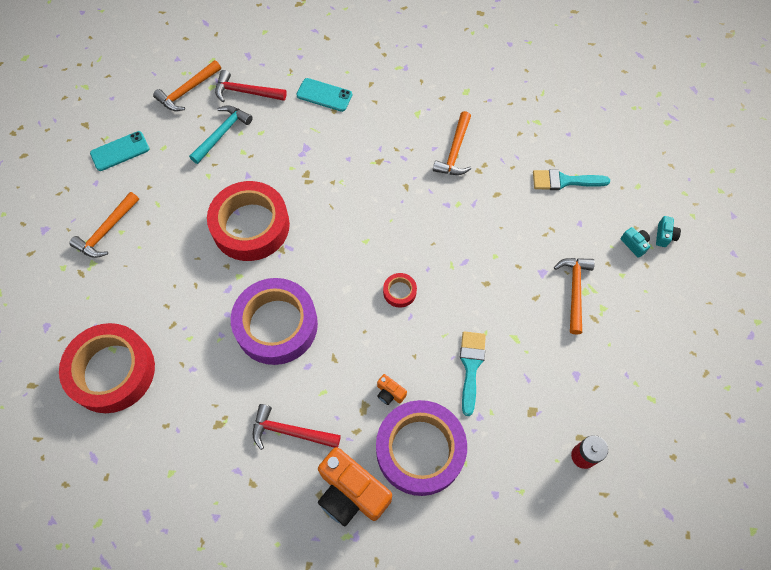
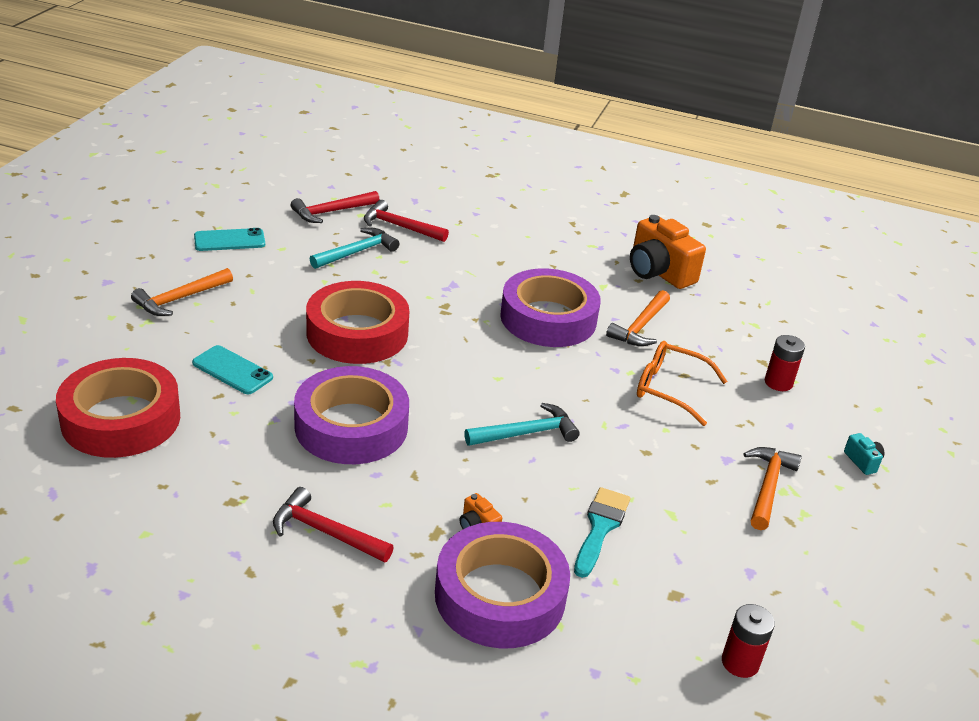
camera: 10 degrees right, 30 degrees down
orange hammer [153,60,221,111] -> red hammer [291,191,380,223]
turquoise phone [296,78,352,112] -> turquoise phone moved to [192,345,273,394]
orange camera [318,447,392,526] -> orange camera moved to [630,215,706,289]
red tape [383,273,417,308] -> turquoise hammer [464,403,580,446]
turquoise brush [533,169,610,190] -> red battery [765,335,805,391]
turquoise camera [656,216,681,247] -> none
none -> purple tape [500,268,601,347]
none -> orange glasses [637,341,727,426]

